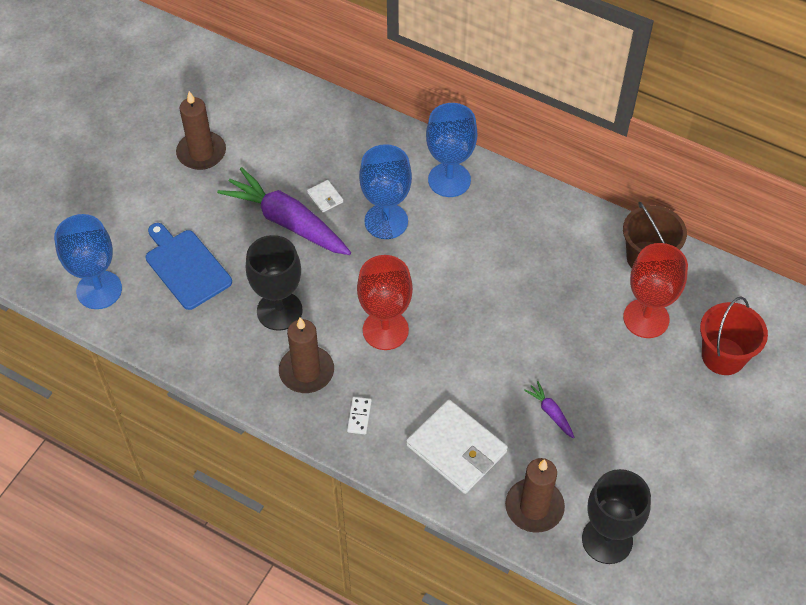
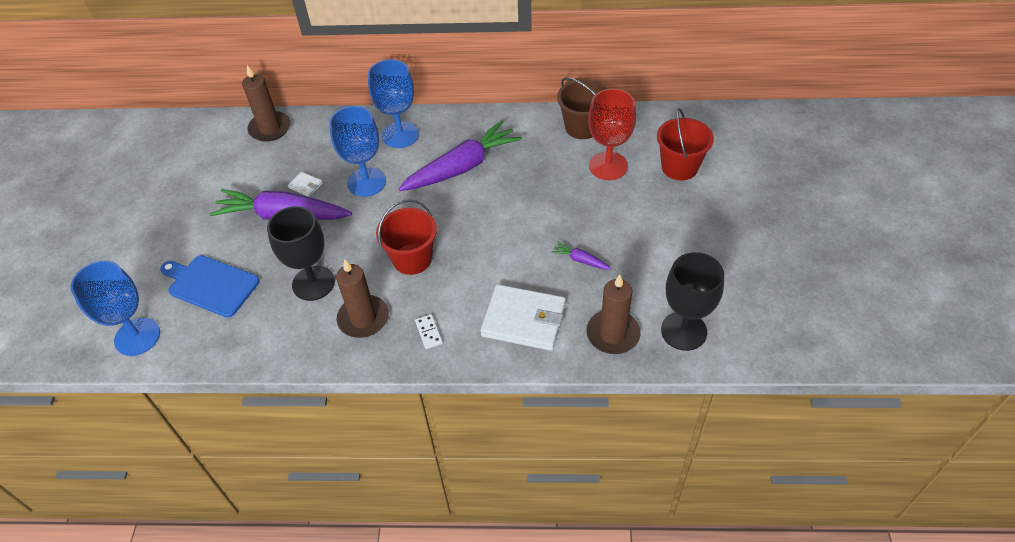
camera: 25 degrees left, 5 degrees down
brown candle [176,91,226,170] -> brown candle moved to [242,65,290,142]
red goblet [357,255,413,350] -> red bucket [376,199,437,275]
none -> purple carrot [399,121,522,191]

